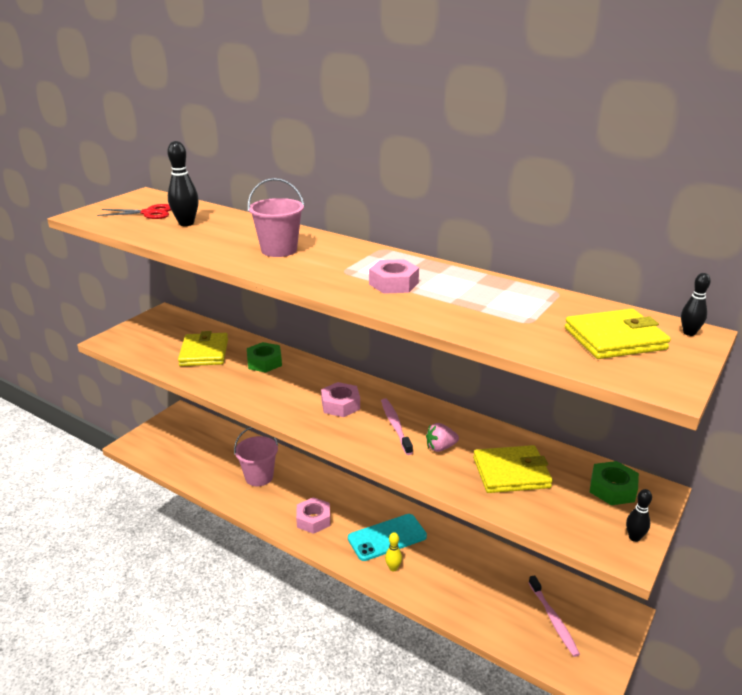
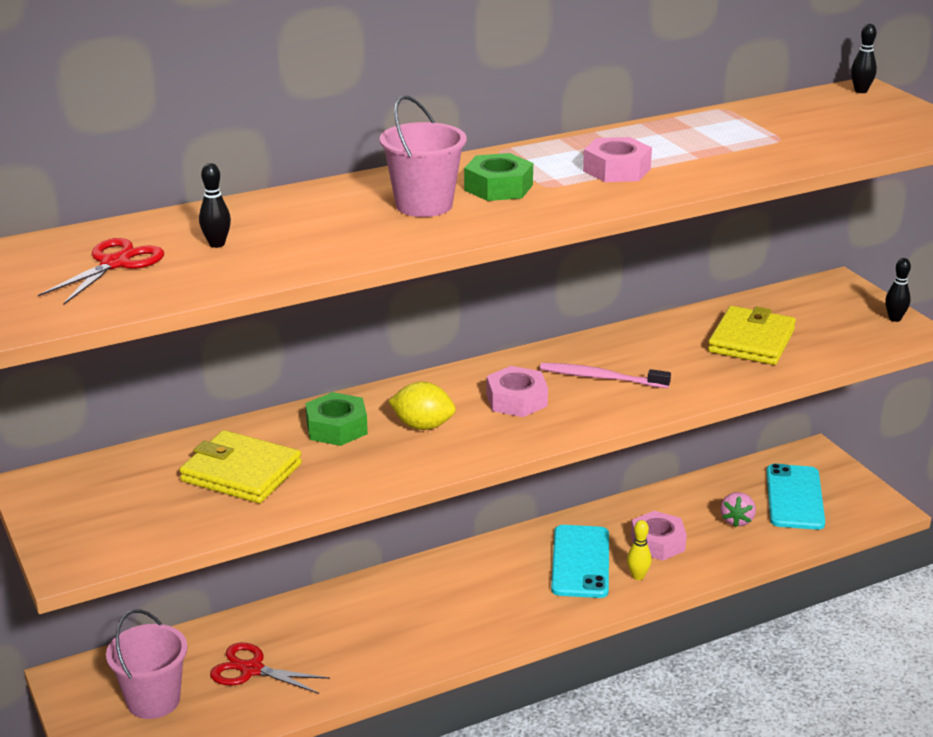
camera: 60 degrees left, 0 degrees up
black bowling pin [167,141,199,226] -> black bowling pin [199,163,231,248], size x0.57
pink bucket [234,427,278,486] -> pink bucket moved to [106,609,188,719]
pink nut [296,497,330,534] -> pink nut moved to [631,511,687,561]
pink strawberry [426,423,459,452] -> pink strawberry moved to [720,492,756,527]
pink toothbrush [528,575,580,657] -> turquoise phone [766,464,825,530]
yellow wallet [565,308,671,359] -> none
green nut [590,461,639,505] -> green nut moved to [464,153,533,201]
none -> red scissors [210,643,330,694]
none -> yellow lemon [388,382,456,430]

